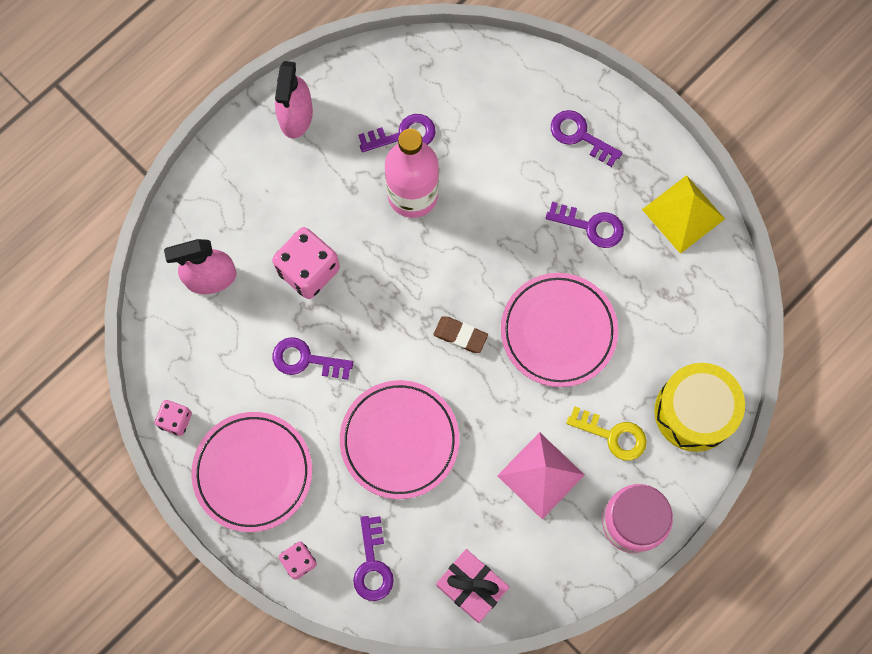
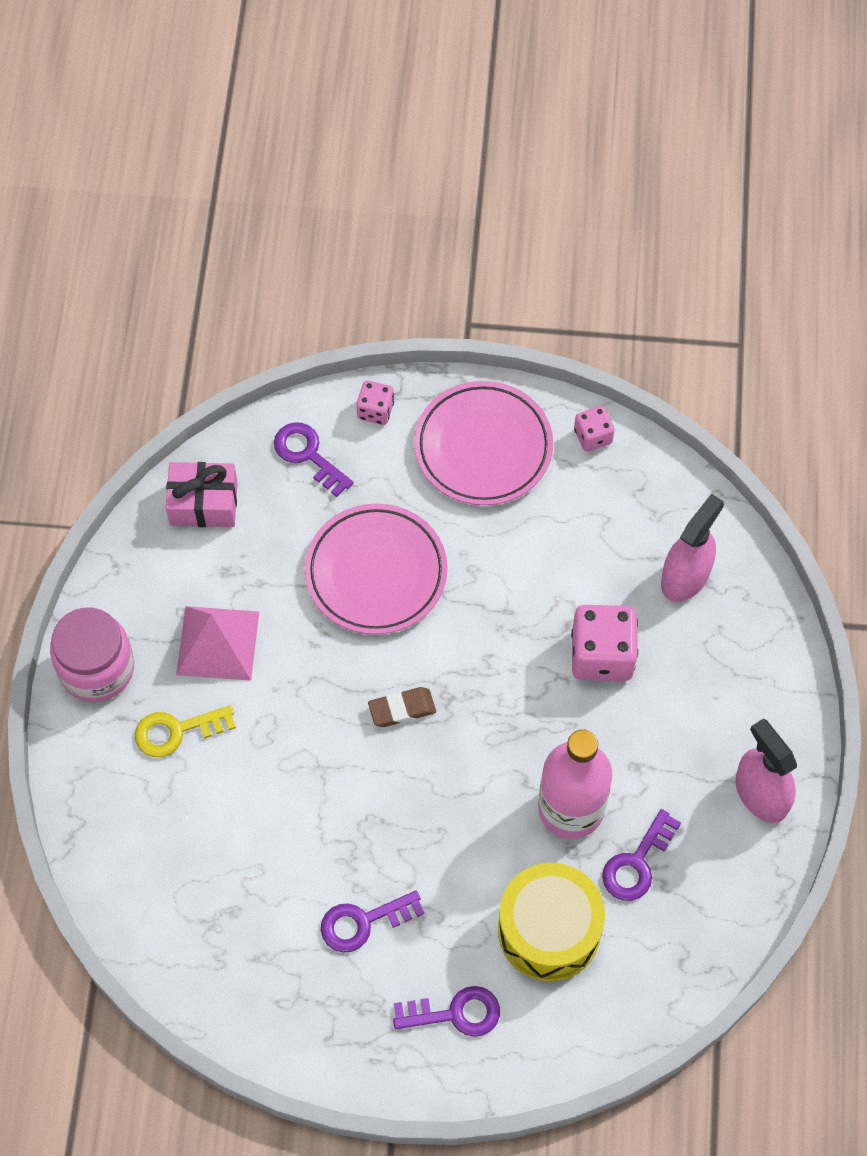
camera: 140 degrees right, 10 degrees down
purple key [273,337,353,380] -> none
pink plate [501,273,618,387] -> none
yellow pyramid [642,175,725,254] -> none
yellow drum [654,363,745,452] -> yellow drum moved to [498,863,605,981]

